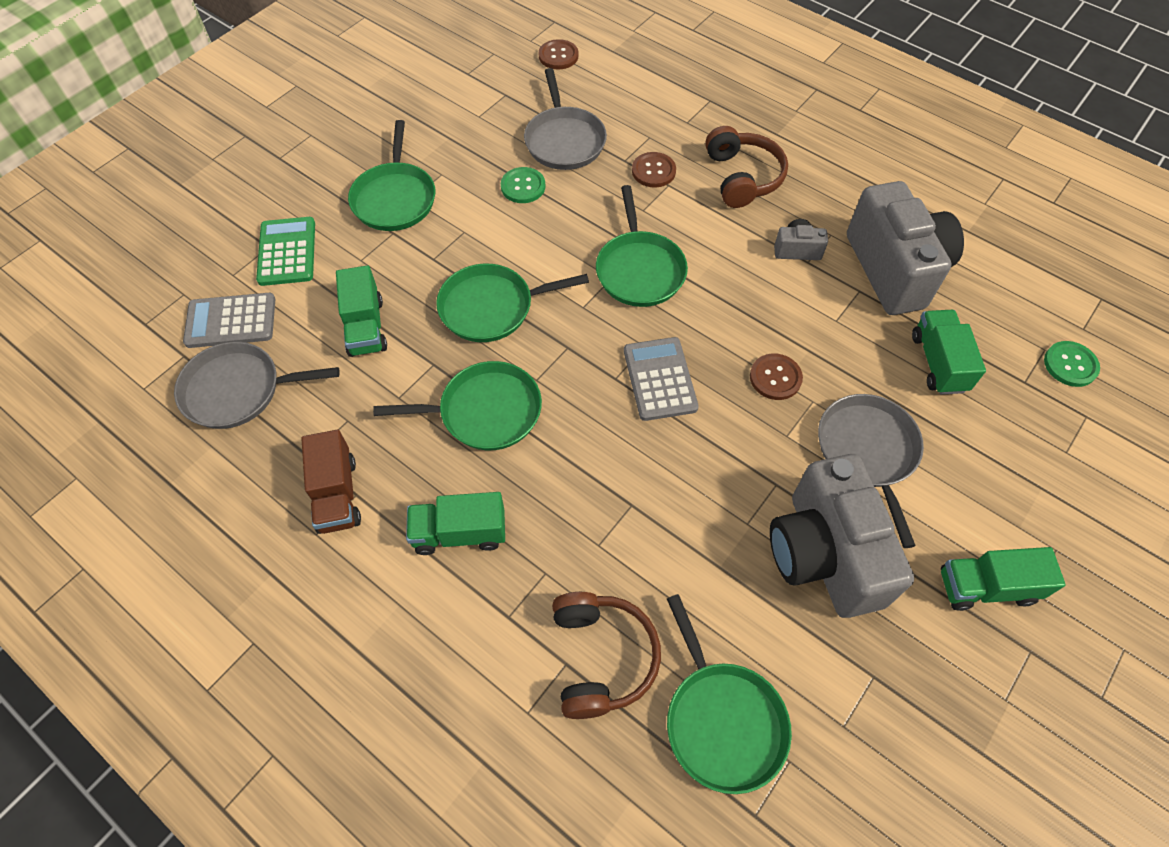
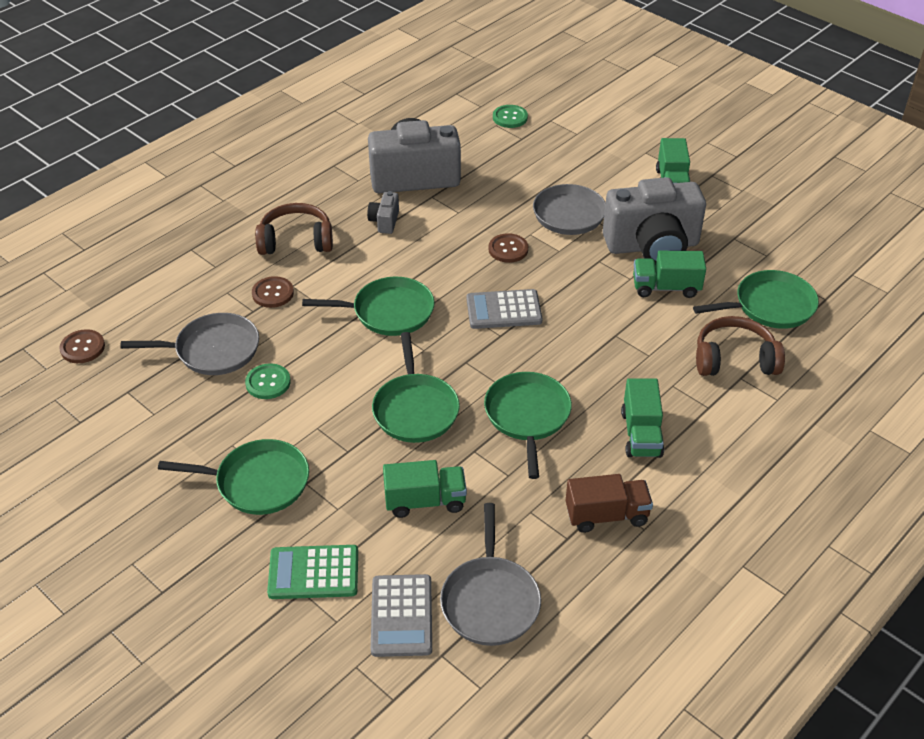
camera: 85 degrees left, 15 degrees down
green truck [912,310,986,395] -> green truck moved to [633,251,706,298]

